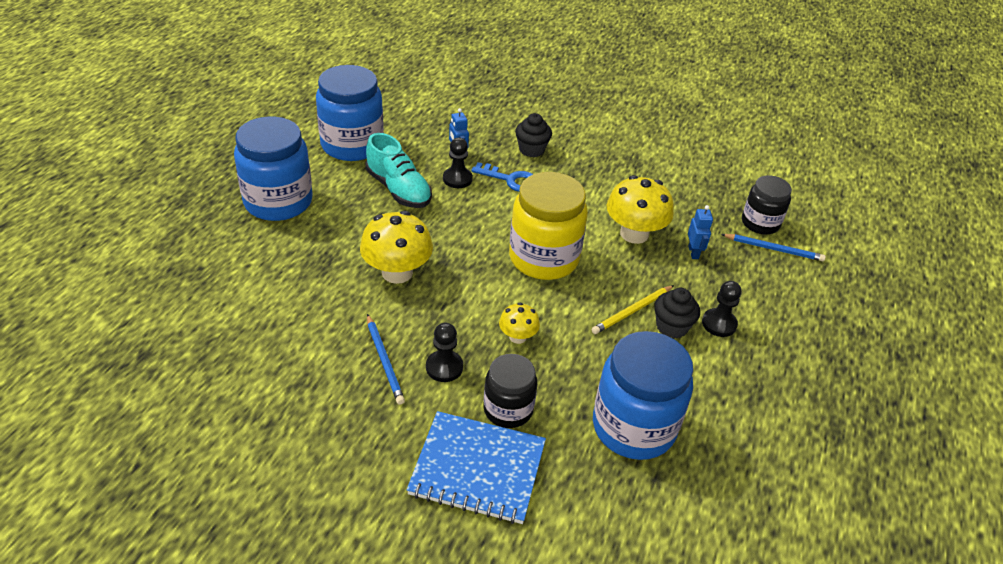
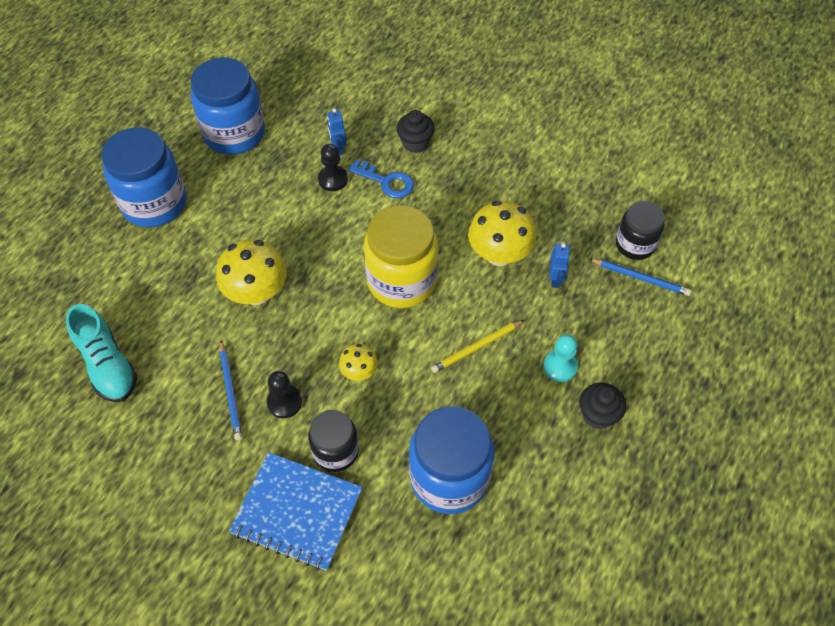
camera: 10 degrees right, 15 degrees up
turquoise shoe [365,133,432,208] -> turquoise shoe moved to [66,304,137,402]
black cupcake [654,288,700,339] -> black cupcake moved to [579,383,626,429]
black pawn [702,281,742,337] -> turquoise pawn [543,334,578,382]

